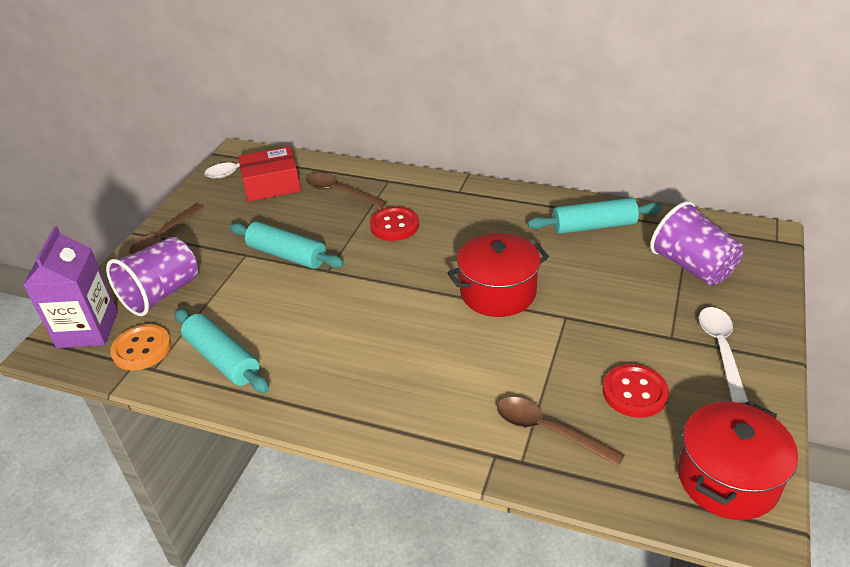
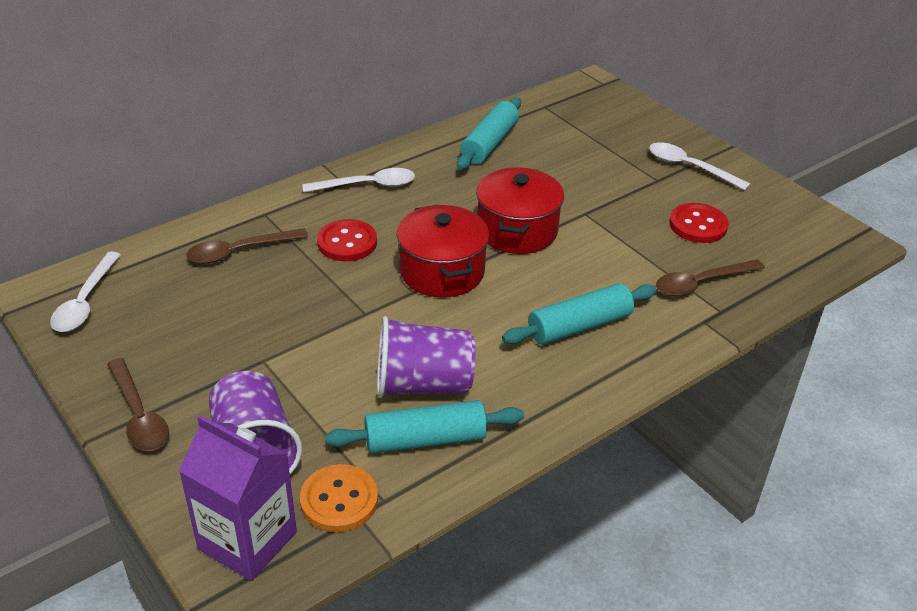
camera: 60 degrees left, 0 degrees up
turquoise rolling pin [230,222,344,269] -> turquoise rolling pin moved to [502,283,657,345]
red box [238,146,301,202] -> none
purple cup [650,201,743,286] -> purple cup moved to [377,316,476,398]
red pot [678,401,798,520] -> red pot moved to [397,205,489,297]
none -> white spoon [302,168,415,193]

